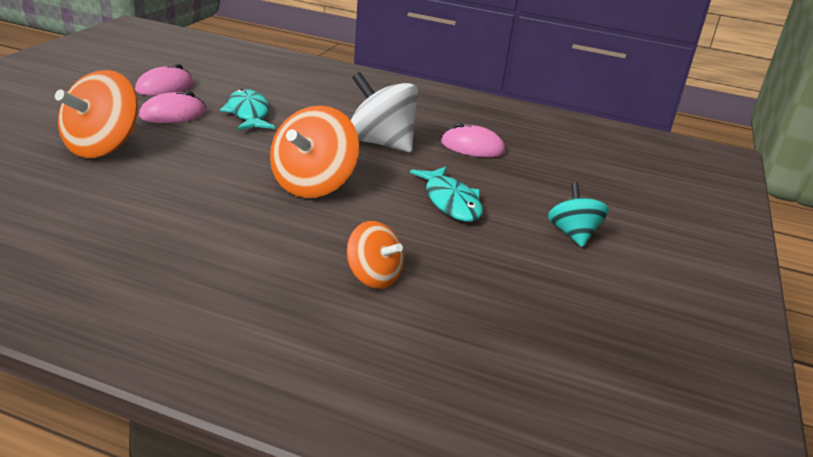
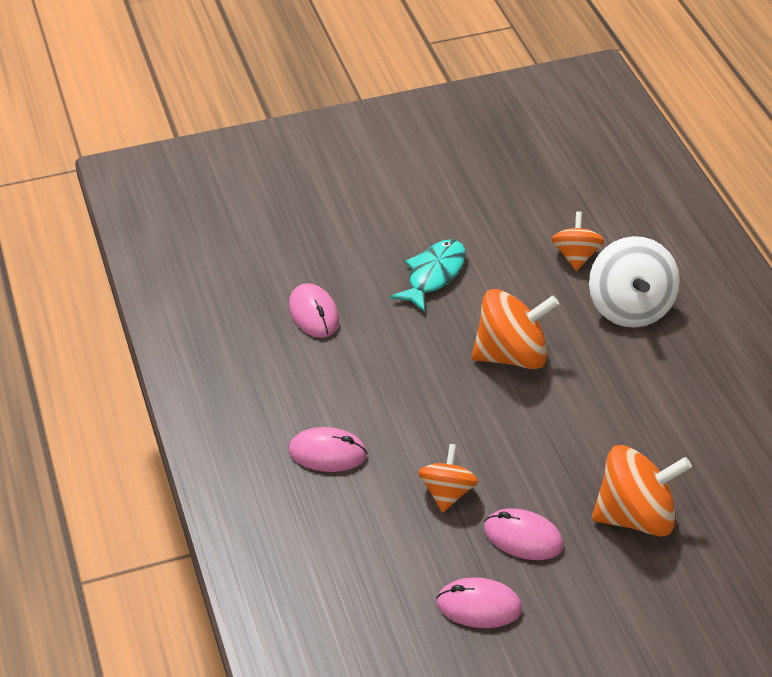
camera: 125 degrees left, 15 degrees up
turquoise fish [220,89,275,130] -> orange spinning top [418,444,478,512]
white spinning top [350,72,418,152] -> white spinning top moved to [589,236,680,328]
turquoise spinning top [548,182,609,247] -> none
none -> pink mouse [289,427,367,472]

